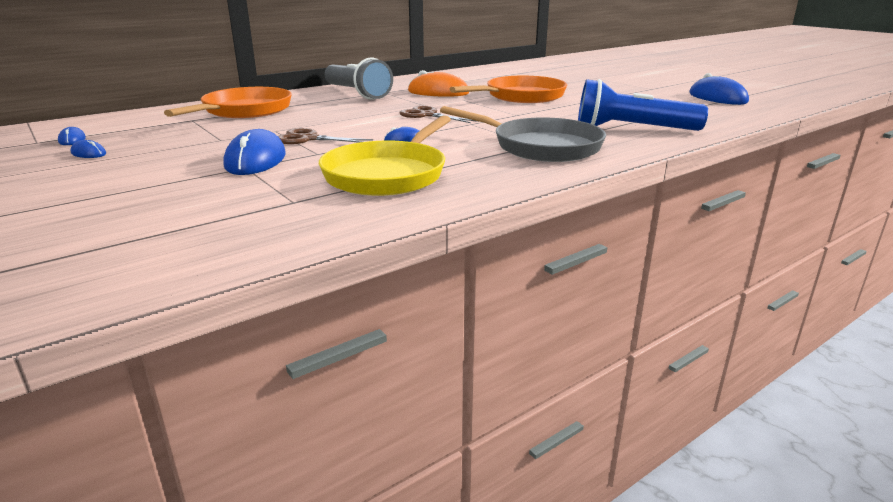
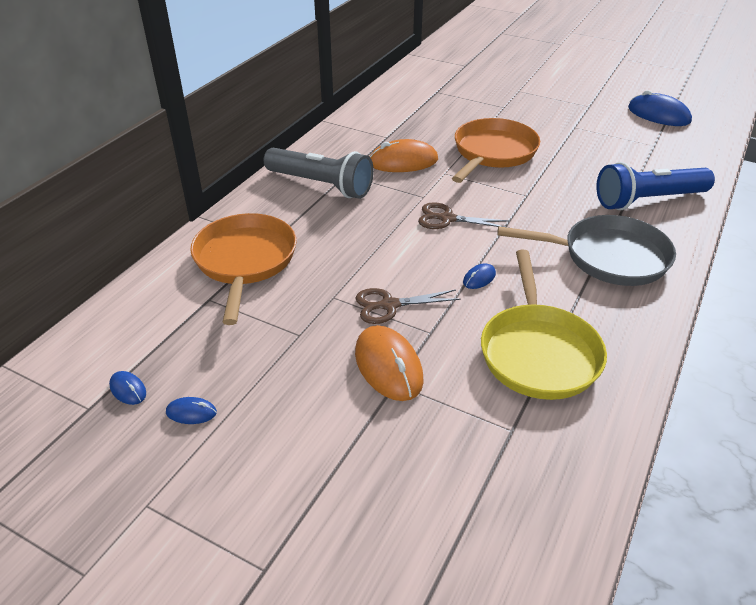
camera: 25 degrees left, 15 degrees up
blue mouse [223,129,286,175] -> orange mouse [355,325,424,401]

